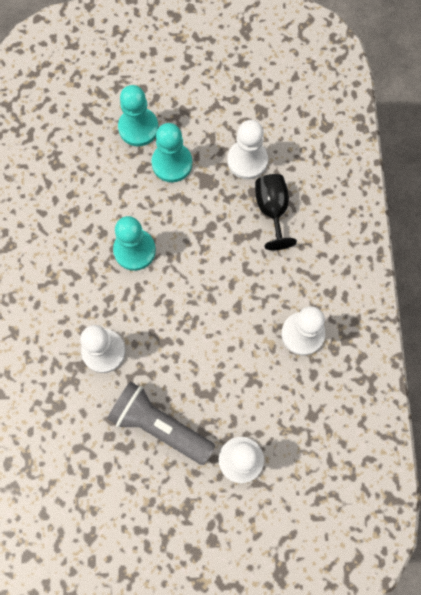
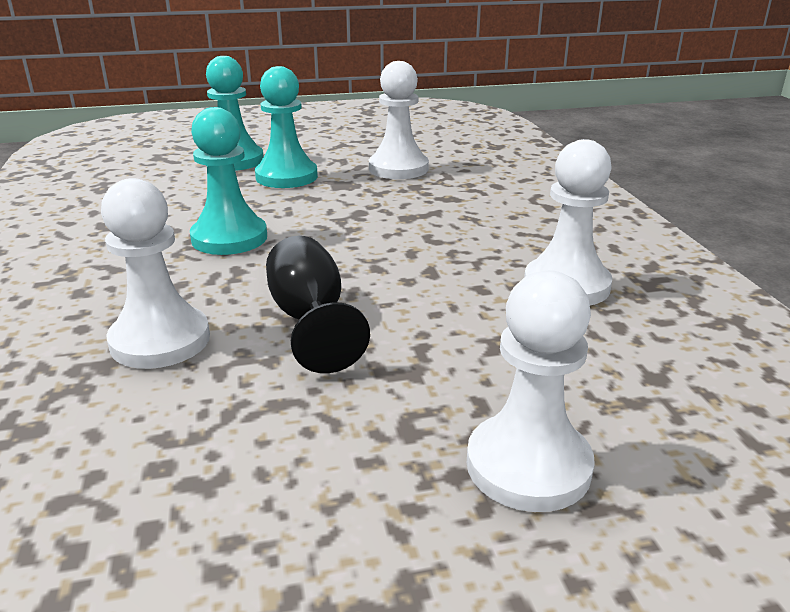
camera: 10 degrees left, 45 degrees down
grey flashlight [107,381,215,465] -> none
black goblet [255,174,297,250] -> black goblet moved to [266,236,370,373]

